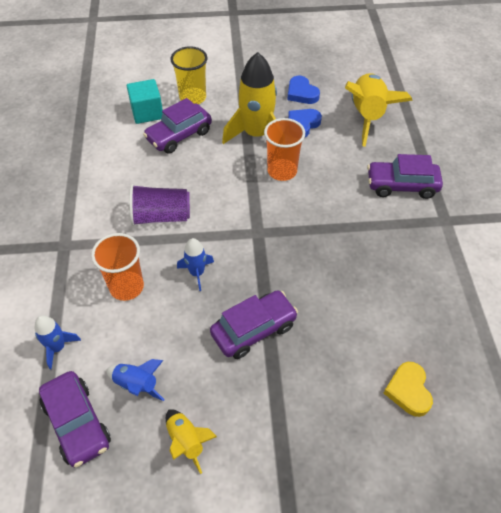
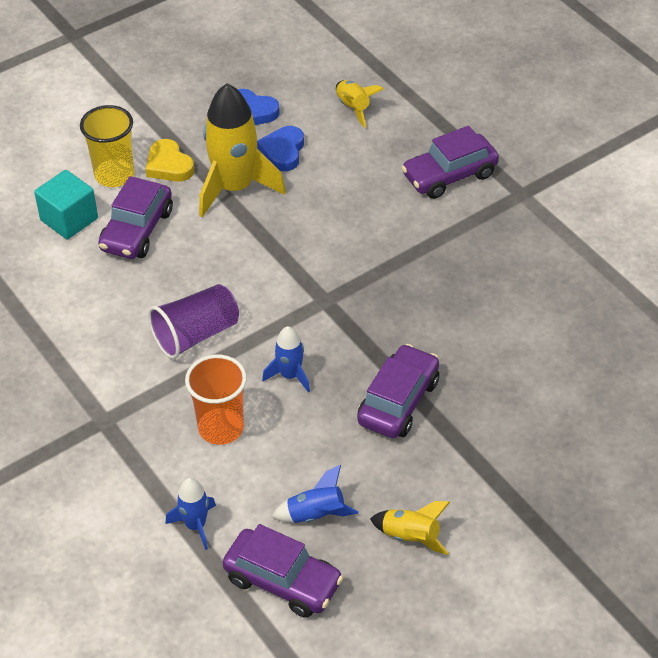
camera: 30 degrees left, 5 degrees down
orange cup [264,118,305,181] -> none
yellow rocket [345,73,413,147] -> yellow rocket [336,80,384,128], size x0.50
yellow heart [384,362,433,417] -> yellow heart moved to [146,139,194,182]

